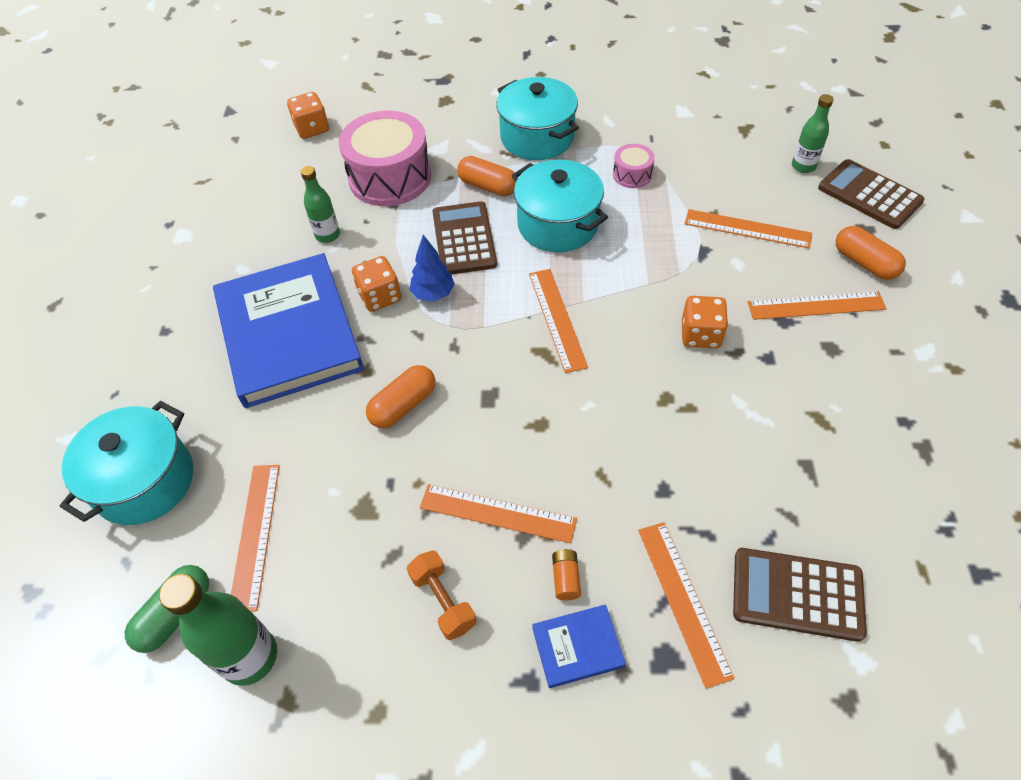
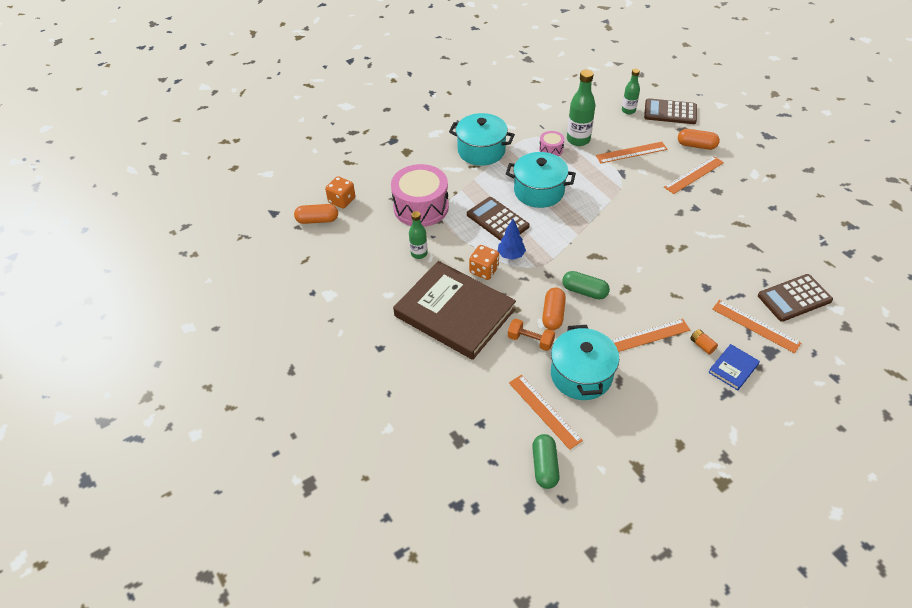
camera: 35 degrees left, 5 degrees down
turquoise pot [59,401,193,525] -> turquoise pot moved to [551,325,619,400]
green bottle [159,574,277,686] -> green bottle moved to [567,70,595,146]
blue book [213,253,364,408] -> brown book [393,261,516,360]
orange dumbbell [407,550,476,640] -> orange dumbbell moved to [508,319,555,351]
orange capsule [457,156,516,196] -> orange capsule moved to [294,204,338,224]
orange ruler [529,269,588,373] -> none
orange dice [682,296,728,348] -> none
none -> green capsule [562,271,610,300]

